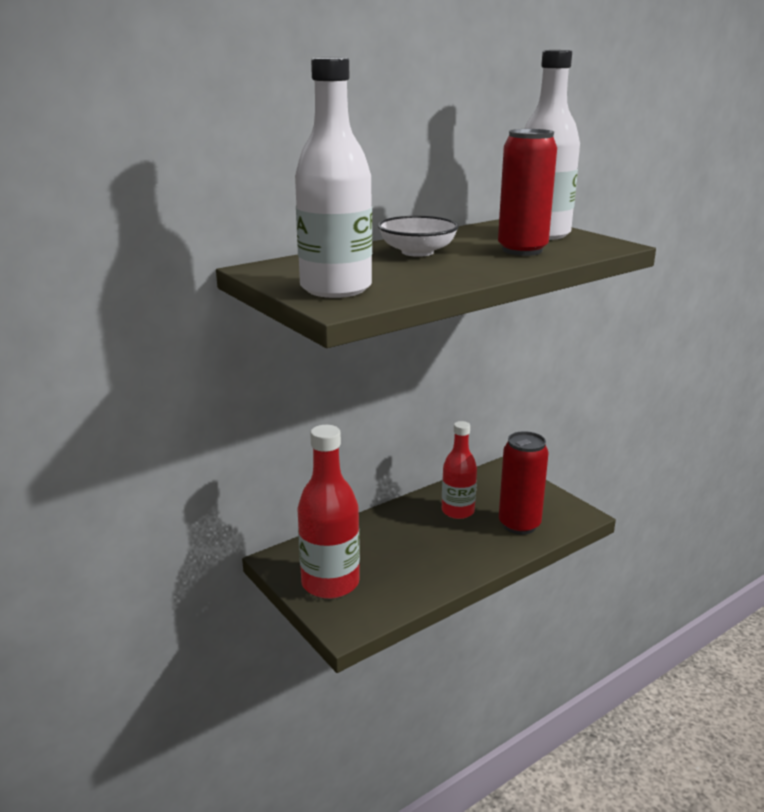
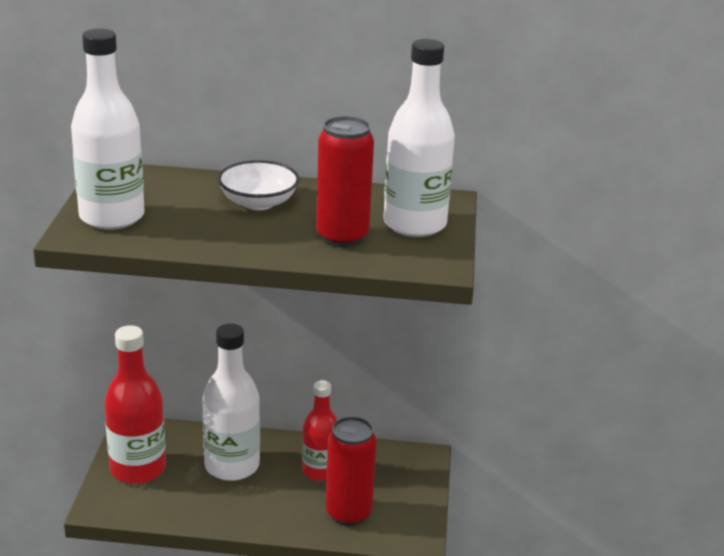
camera: 40 degrees right, 5 degrees up
none -> white bottle [202,324,260,481]

